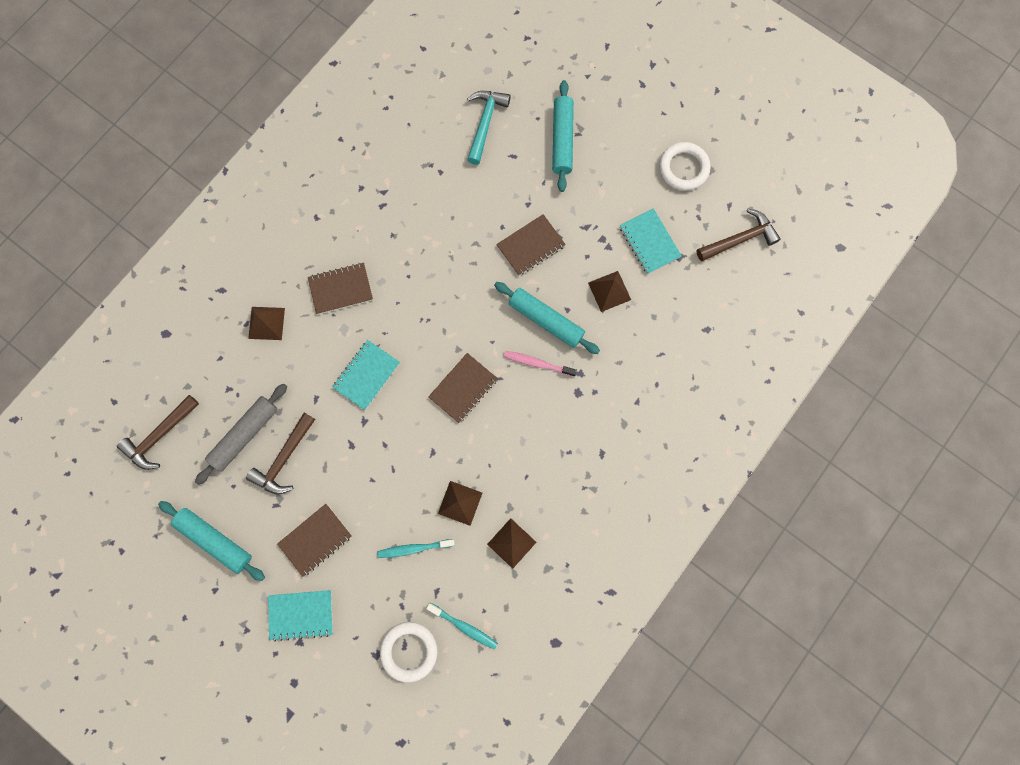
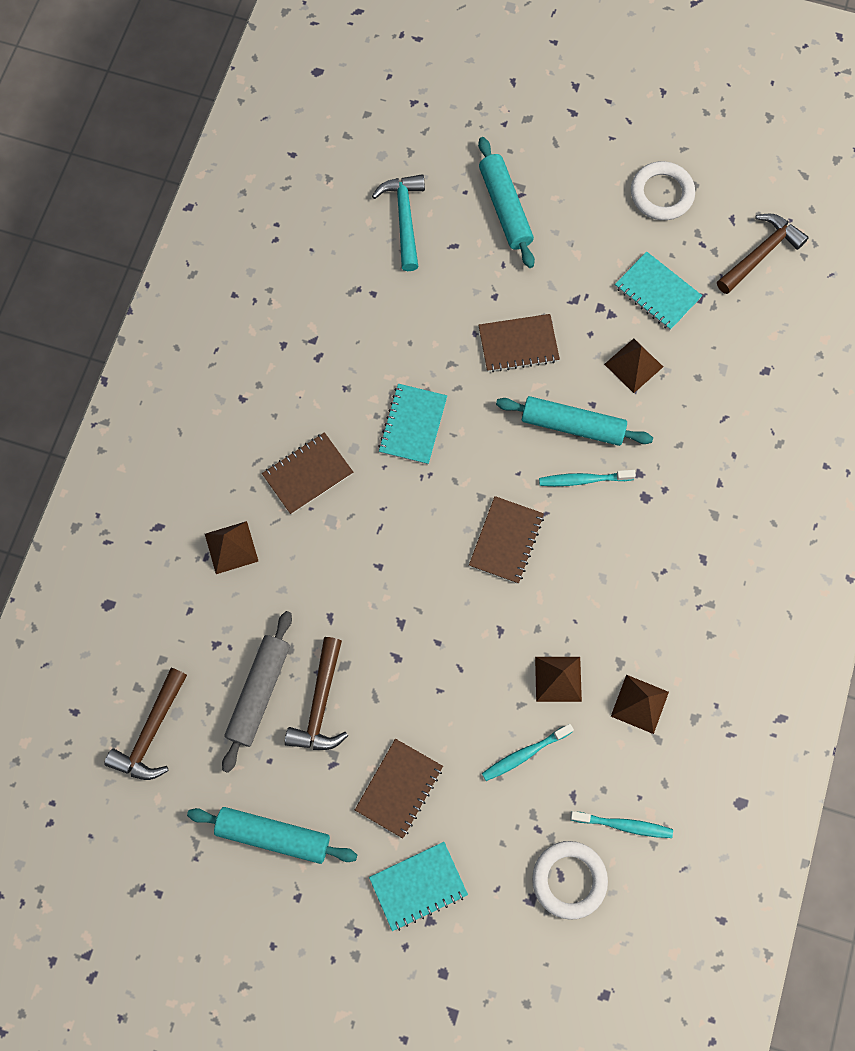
camera: 20 degrees left, 5 degrees down
turquoise notebook [332,340,400,410] -> turquoise notebook moved to [378,384,447,465]
brown notebook [496,214,566,276] -> brown notebook turned 45 degrees clockwise [478,314,560,372]
pink toothbrush [504,351,577,377] -> turquoise toothbrush [539,470,636,486]

